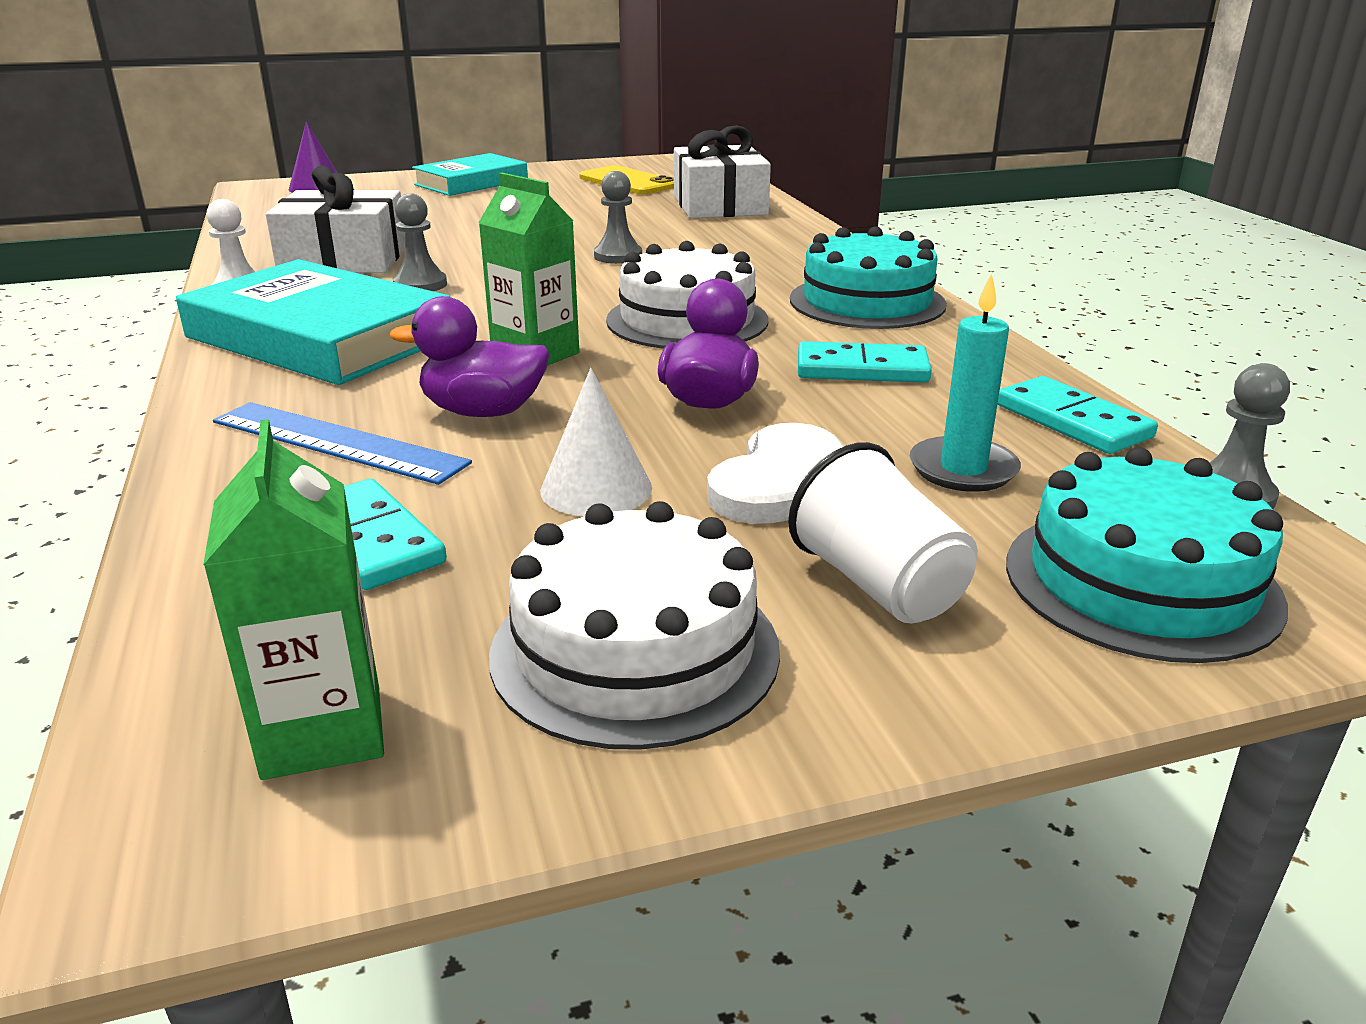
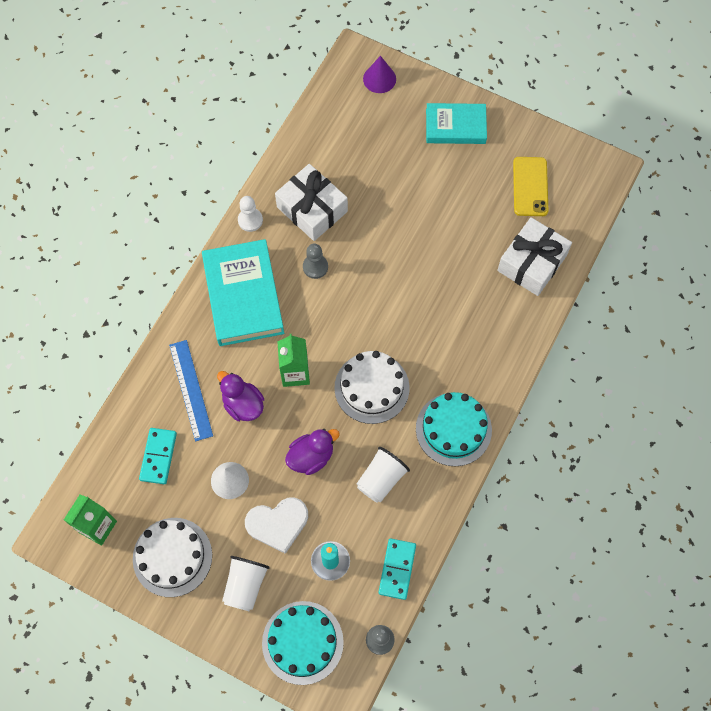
camera: 45 degrees right, 40 degrees up
grey pawn [594,171,642,264] -> none
turquoise domino [798,341,932,383] -> white cup [357,447,410,503]

